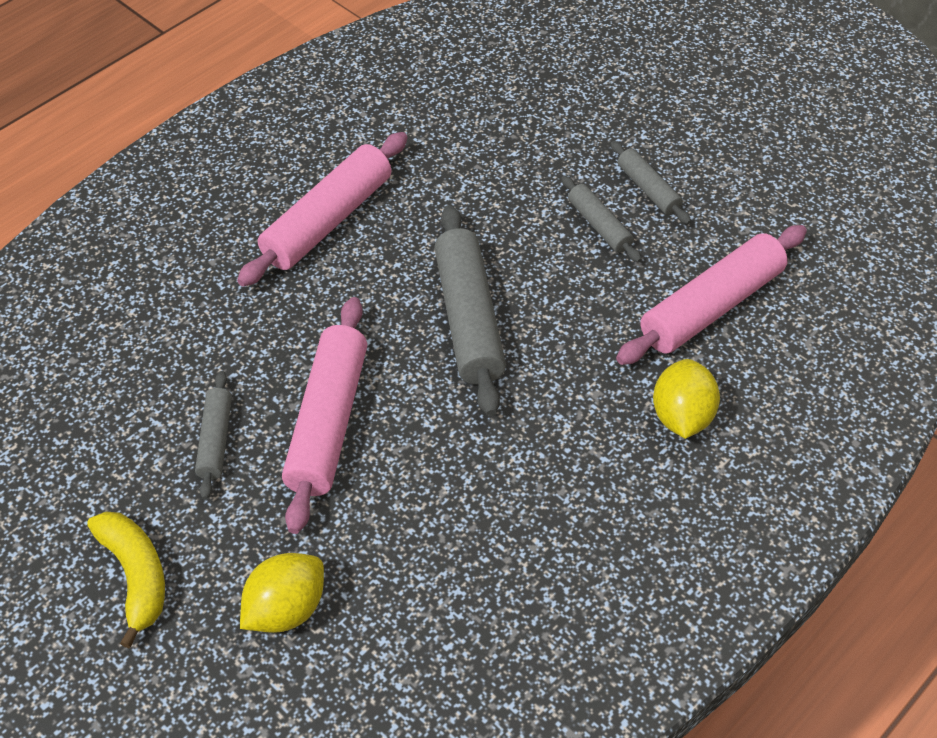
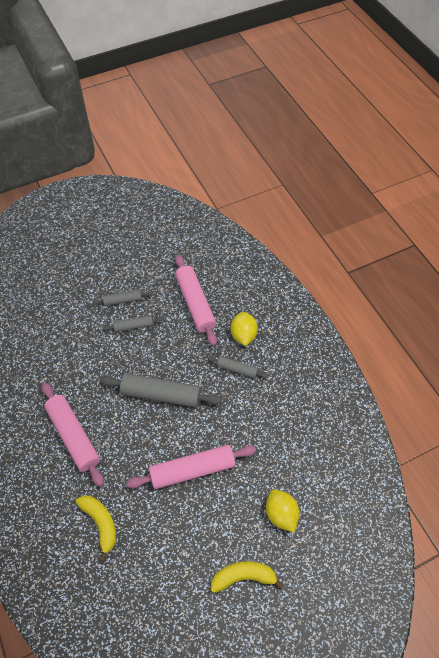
camera: 70 degrees left, 5 degrees up
grey rolling pin [195,371,232,499] -> grey rolling pin moved to [207,356,268,378]
pink rolling pin [282,297,367,534] -> pink rolling pin turned 45 degrees counterclockwise [126,445,256,489]
yellow lemon [653,359,720,439] -> yellow lemon turned 60 degrees clockwise [230,312,258,346]
none -> yellow banana [76,495,116,562]

